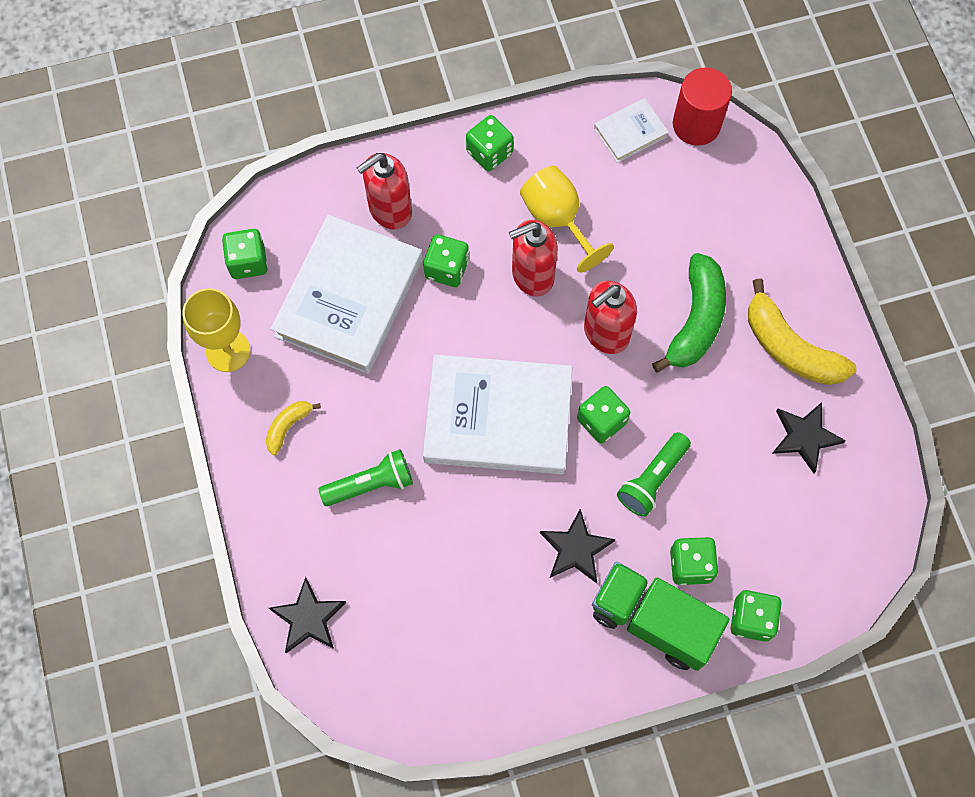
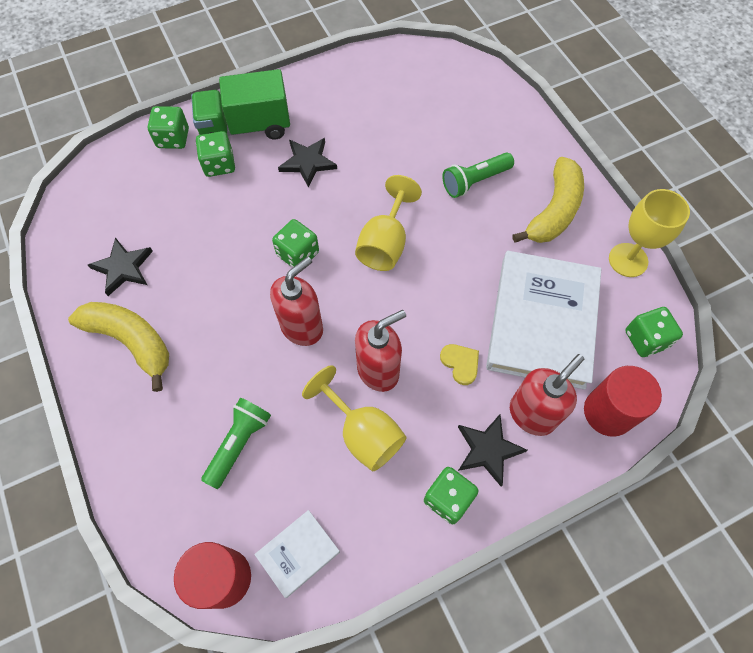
camera: 170 degrees right, 5 degrees down
yellow banana [266,401,321,455] -> yellow banana [512,157,584,243], size x1.99
black star [269,577,346,653] -> black star moved to [458,414,527,487]
green dice [423,234,469,287] -> yellow heart [440,344,479,385]
white book [423,355,572,474] -> yellow goblet [355,175,422,271]
green truck [592,561,729,671] -> green truck turned 150 degrees clockwise [191,69,290,139]
green flashlight [617,432,691,517] -> green flashlight moved to [201,398,271,489]
green banana [652,253,726,373] -> none
none -> red cylinder [584,366,662,437]

